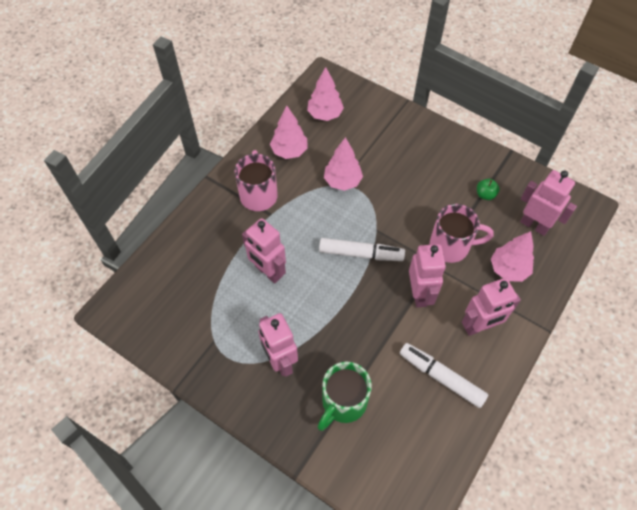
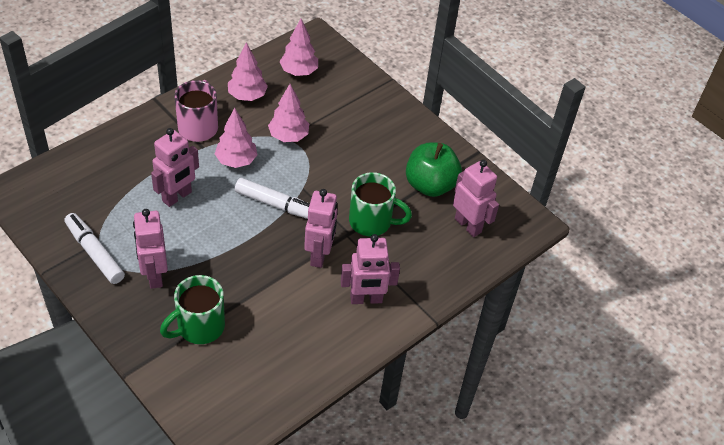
camera: 10 degrees right, 10 degrees down
pink robot [242,218,286,283] -> pink robot turned 105 degrees counterclockwise [151,128,199,207]
white marker [400,343,488,408] -> white marker moved to [64,213,125,284]
pink mug [430,204,494,263] -> green mug [349,172,412,236]
green apple [477,179,500,200] -> green apple [406,142,462,197], size x2.32
pink tree [491,231,534,282] -> pink tree moved to [215,108,257,168]

